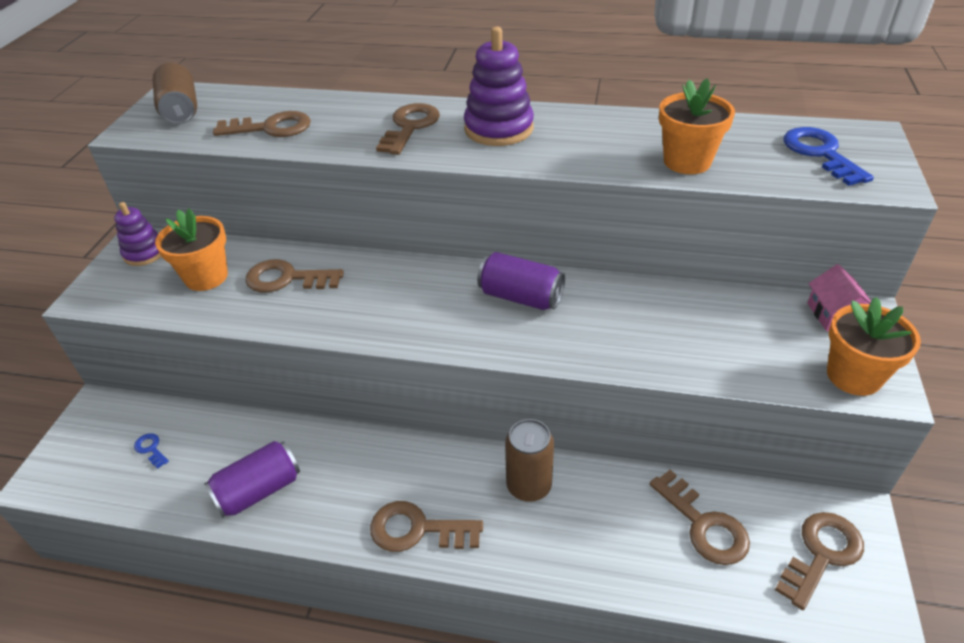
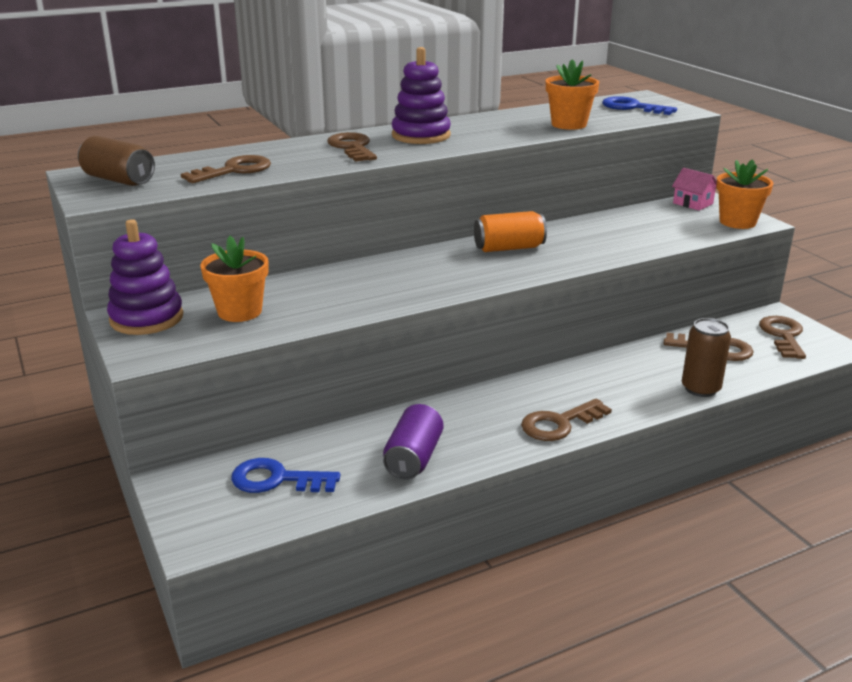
camera: 40 degrees left, 15 degrees down
purple stacking toy [114,202,162,266] -> purple stacking toy [107,219,183,335], size x1.59
blue key [134,433,169,469] -> blue key [231,458,340,493], size x2.06
brown key [245,259,344,292] -> none
purple can [477,252,565,310] -> orange can [474,211,547,252]
brown can [505,419,554,502] -> brown can moved to [682,318,731,397]

